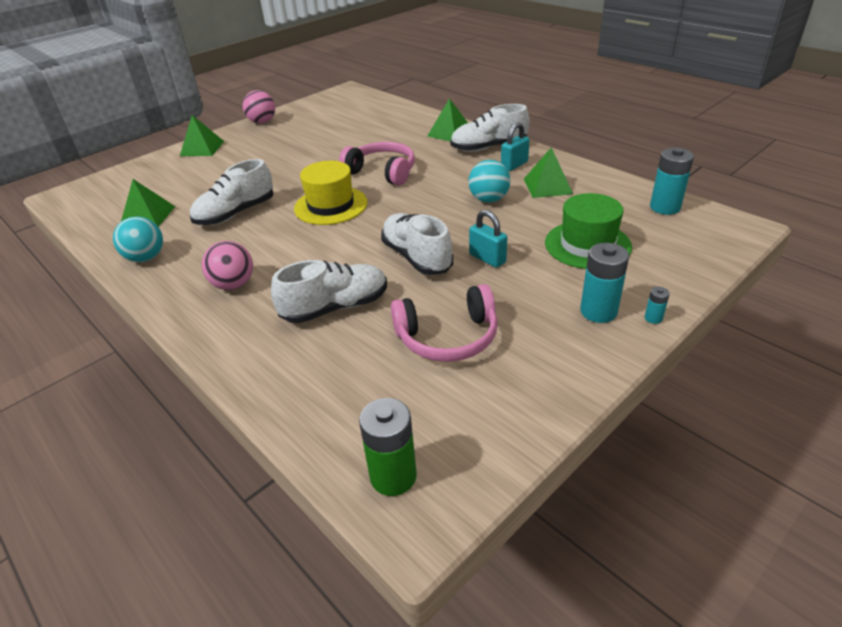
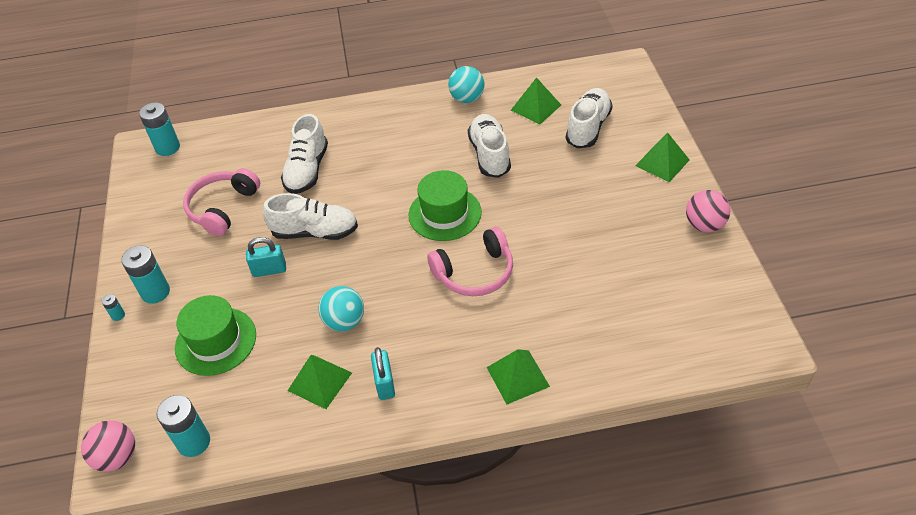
camera: 125 degrees right, 10 degrees up
pink ball [202,241,253,290] -> pink ball moved to [81,420,135,472]
yellow hat [294,161,367,225] -> green hat [408,170,482,241]
green battery [359,398,417,496] -> turquoise battery [139,102,180,156]
white shoe [450,104,529,152] -> white shoe moved to [566,88,613,148]

